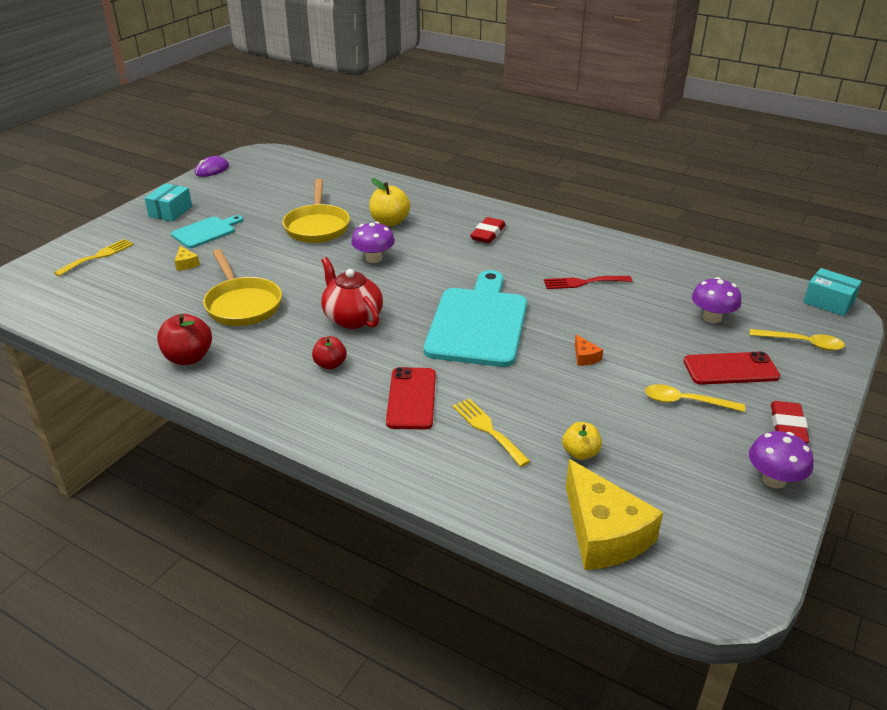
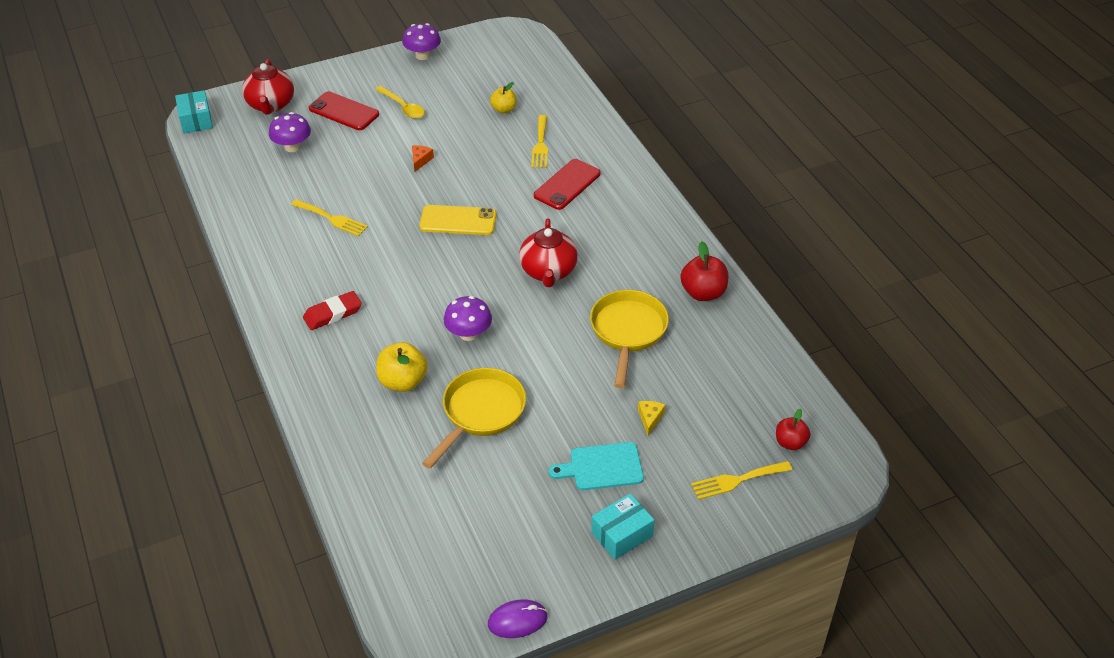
camera: 145 degrees left, 10 degrees up
red apple [312,336,347,370] -> red apple moved to [776,409,811,450]
turquoise cutting board [424,270,527,367] -> yellow phone [419,205,497,235]
red fork [544,276,632,289] -> yellow fork [291,199,368,237]
yellow cheese [566,459,663,570] -> none
yellow spoon [749,329,845,350] -> red teapot [242,59,294,115]
red eraser [771,401,809,443] -> none

